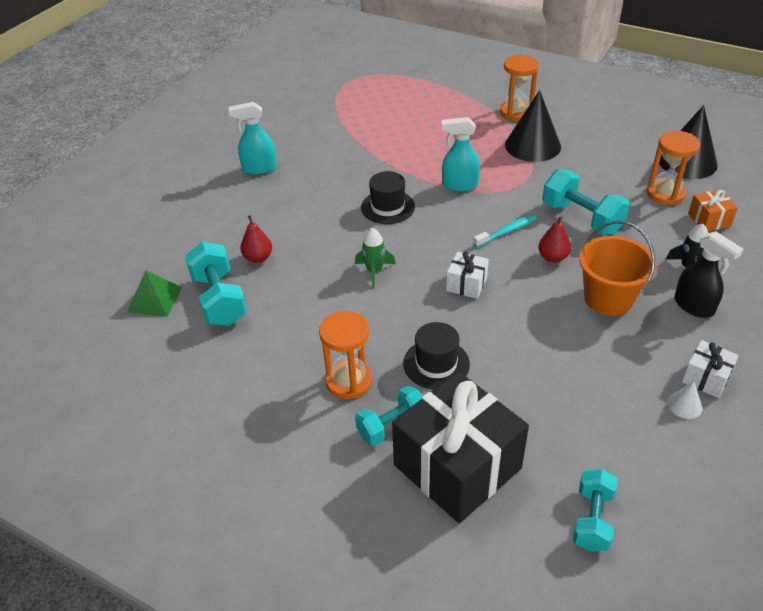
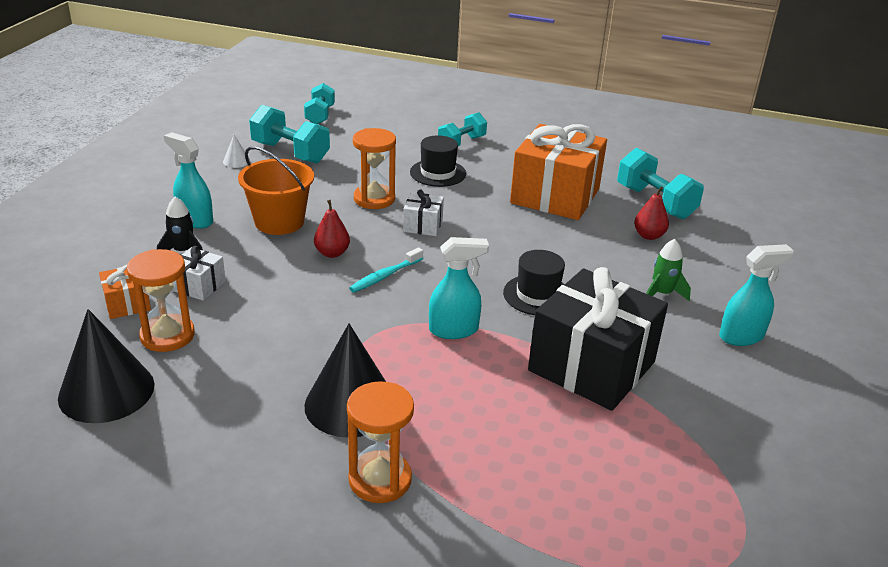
camera: 165 degrees right, 10 degrees down
green pyramid [127,270,183,317] -> none
orange hourglass [319,311,372,399] -> orange hourglass moved to [353,128,396,209]
green rocket [355,228,396,288] -> green rocket moved to [646,239,691,301]
black gift [392,371,529,523] -> black gift moved to [528,267,668,411]
turquoise dumbbell [542,169,630,235] -> turquoise dumbbell moved to [249,105,330,163]
black spray bottle [674,231,744,318] -> turquoise spray bottle [164,132,213,229]
white gift [682,340,739,398] -> white gift moved to [173,246,226,301]
none -> orange gift [510,124,607,220]

